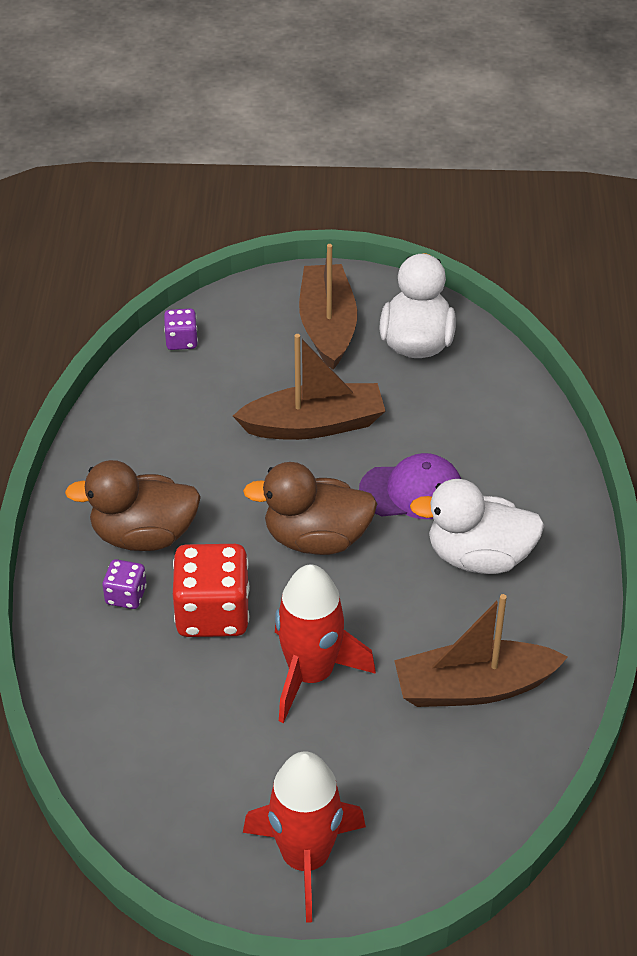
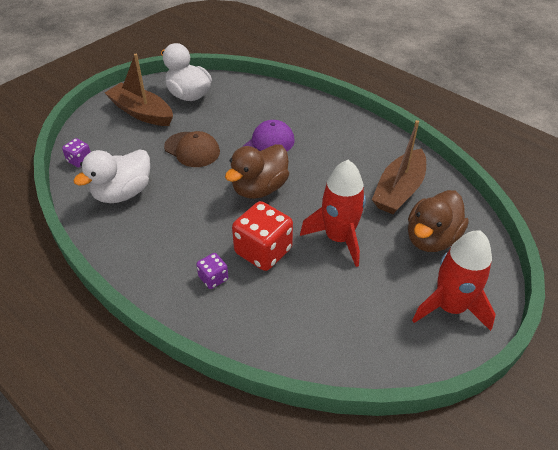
camera: 50 degrees left, 0 degrees up
brown duck [65,460,201,551] -> brown duck moved to [408,190,469,252]
brown boat [233,334,385,440] -> brown cap [164,131,220,167]
white duck [410,479,545,574] -> white duck moved to [74,149,150,203]

